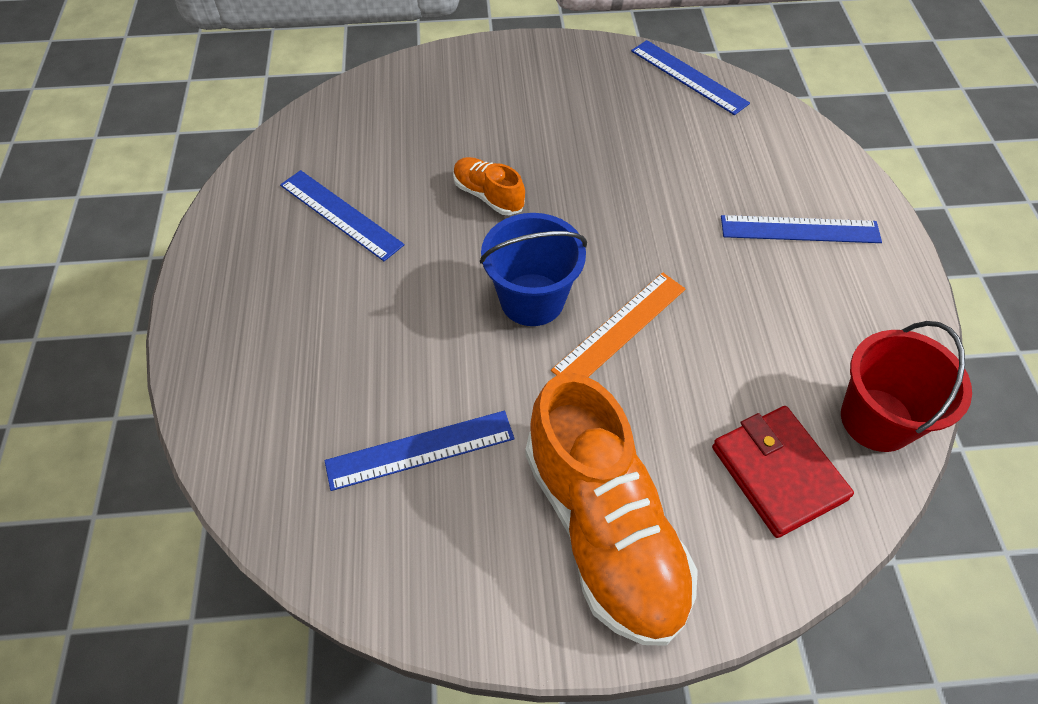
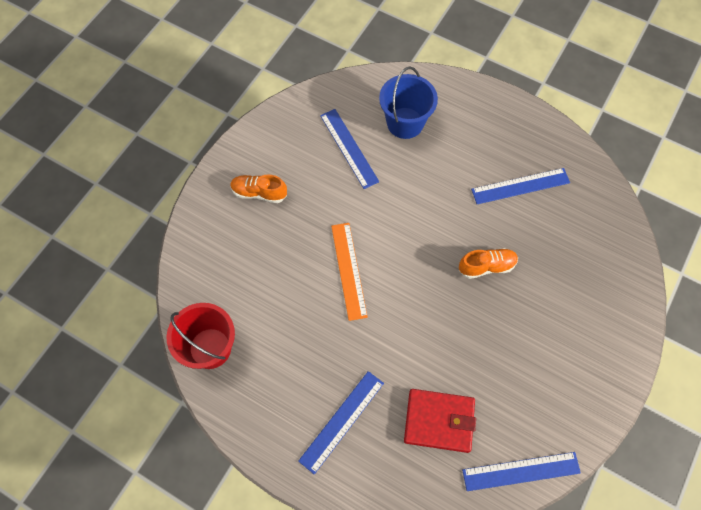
camera: 125 degrees right, 10 degrees up
blue ruler [325,411,514,491] -> blue ruler turned 45 degrees counterclockwise [320,109,379,189]
blue bucket [480,213,587,326] -> blue bucket moved to [379,67,438,139]
orange shoe [526,372,698,646] -> orange shoe [230,175,287,203], size x0.46
red wallet [712,406,854,538] -> red wallet moved to [404,389,476,453]

